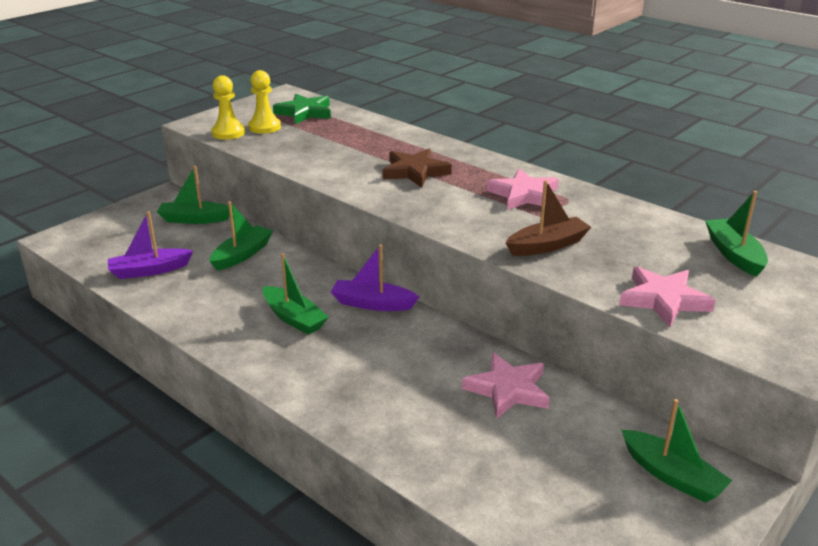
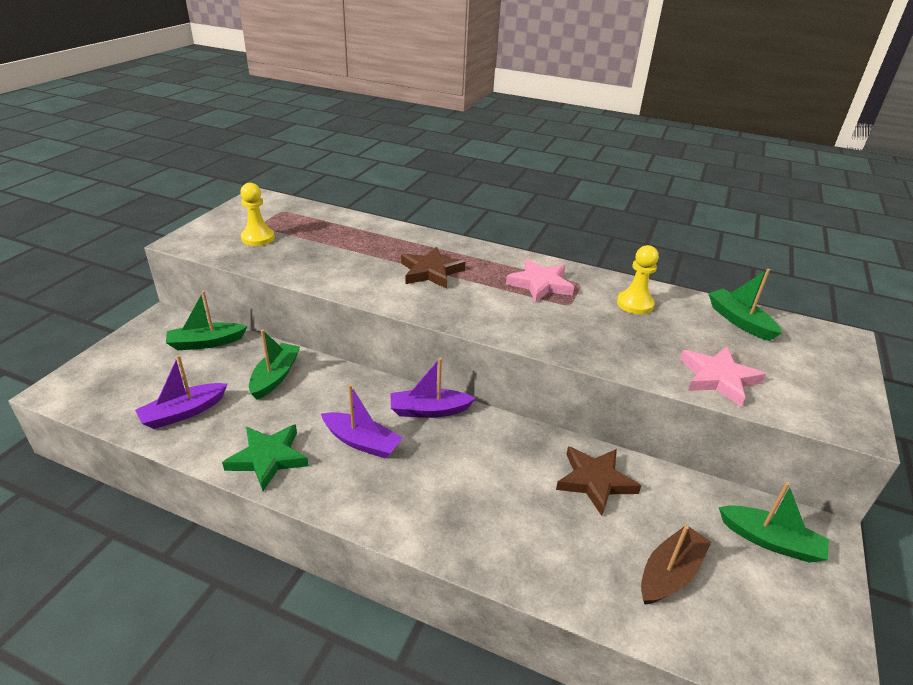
camera: 20 degrees left, 5 degrees up
yellow pawn [211,75,245,140] -> yellow pawn moved to [617,245,659,315]
green boat [263,253,328,335] -> purple boat [321,384,403,458]
green star [273,94,331,124] -> green star moved to [222,424,309,491]
pink star [462,352,550,419] -> brown star [556,446,641,516]
brown boat [505,180,591,256] -> brown boat moved to [641,525,711,605]

